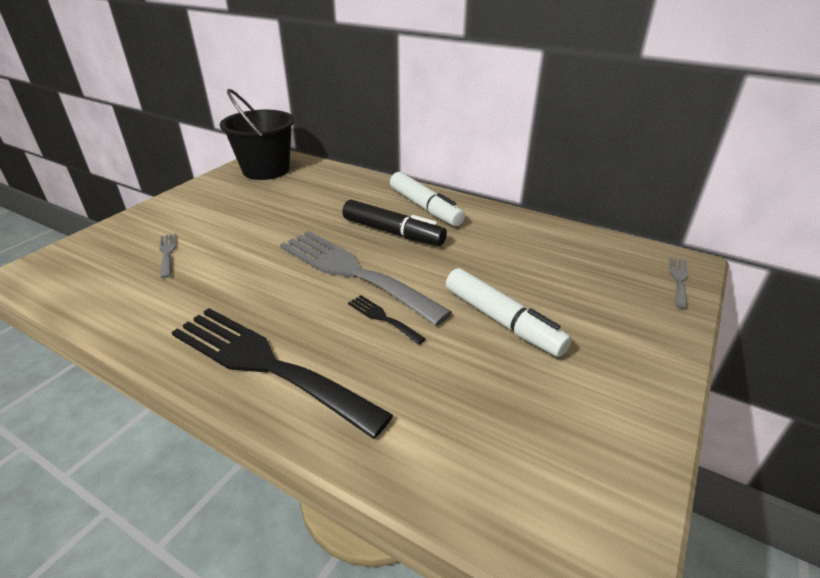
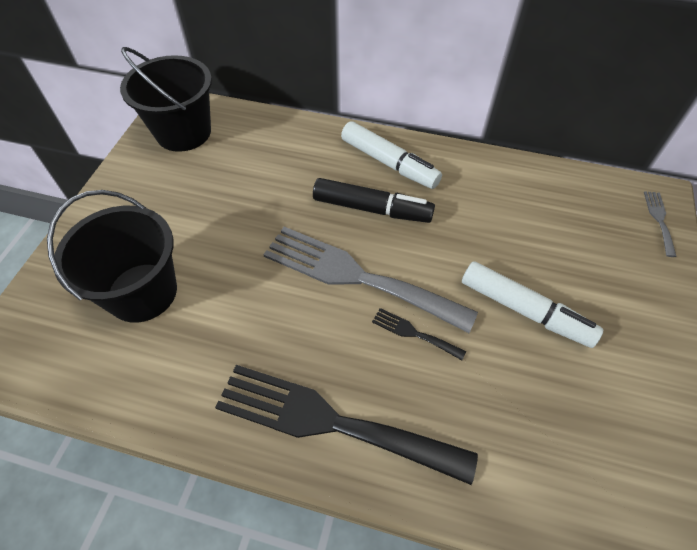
camera: 15 degrees left, 20 degrees up
grey fork [159,234,176,278] -> black bucket [47,190,177,323]

